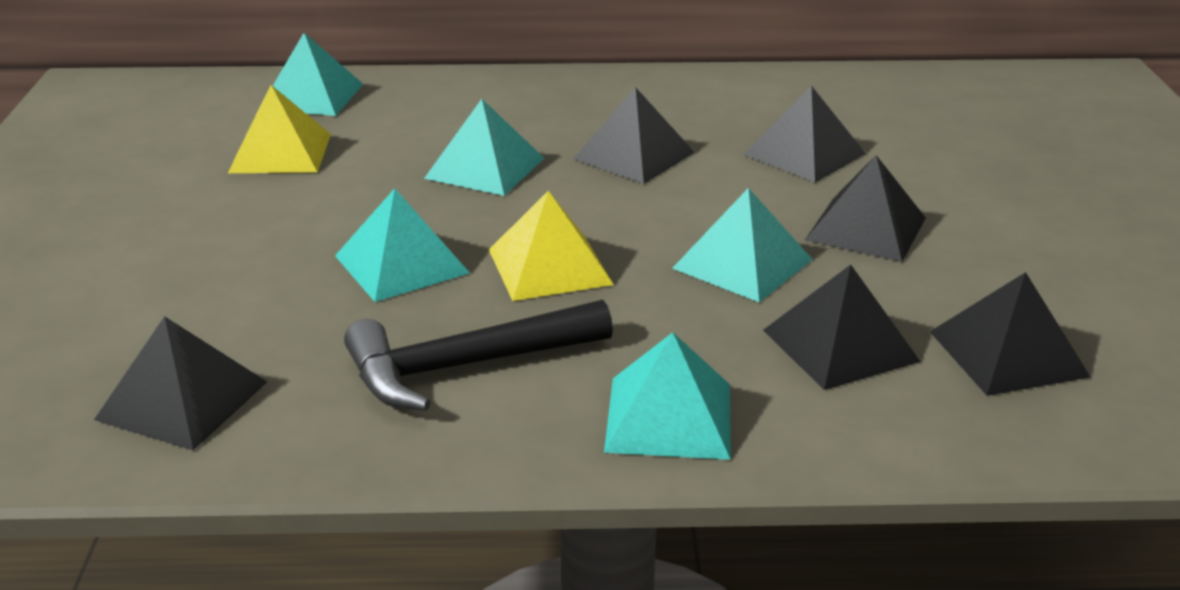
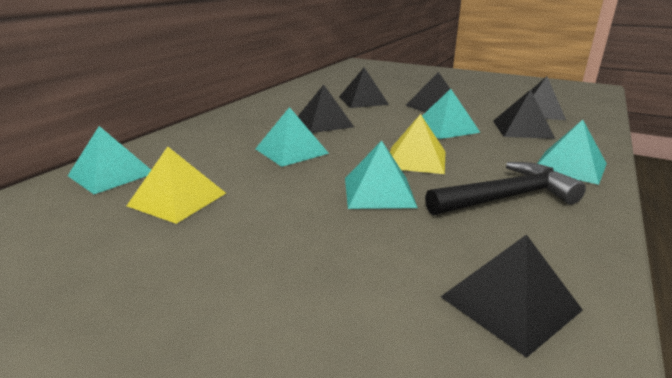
camera: 60 degrees left, 5 degrees down
black hammer [344,300,613,411] -> black hammer turned 120 degrees counterclockwise [425,162,586,216]

